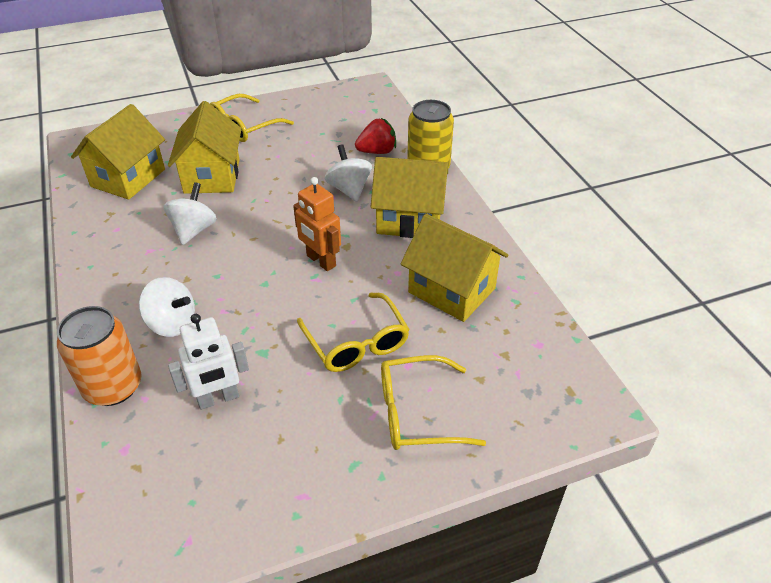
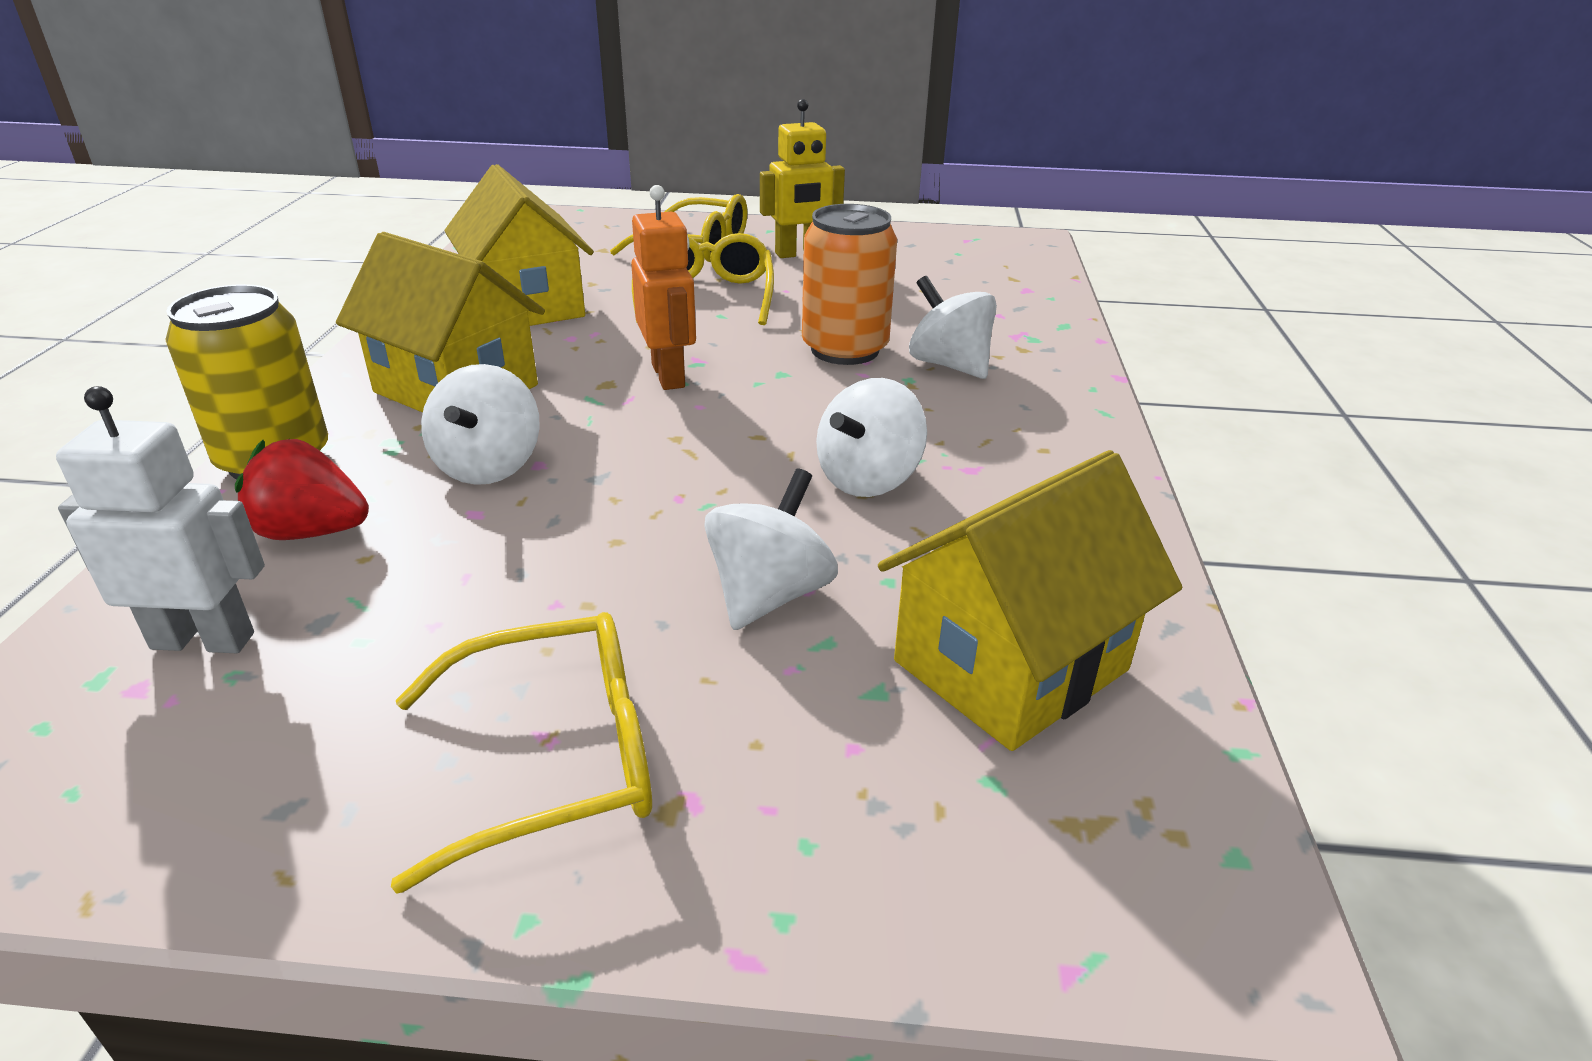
camera: 155 degrees left, 10 degrees down
orange can [57,306,141,406] -> orange can moved to [802,204,897,365]
yellow house [168,101,242,194] -> white spinning top [704,468,838,630]
white robot [168,314,249,410] -> white robot moved to [56,386,265,653]
none -> yellow robot [760,99,845,258]

